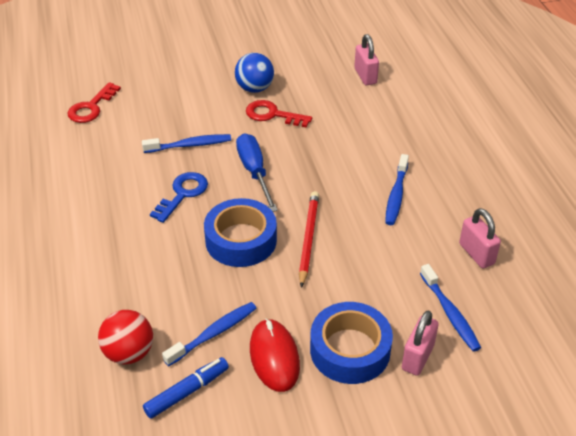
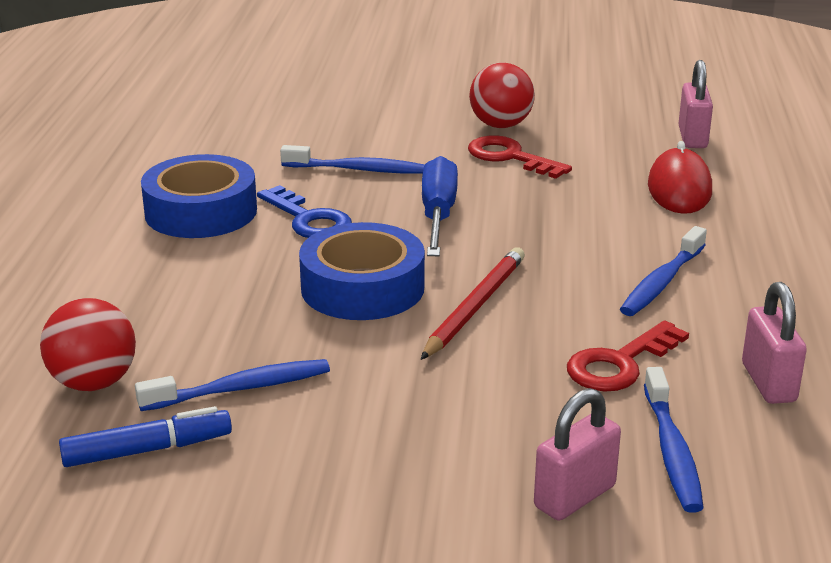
camera: 20 degrees right, 15 degrees down
red key [68,82,121,123] -> red key moved to [567,320,689,392]
blue key [150,172,208,223] -> blue key turned 90 degrees clockwise [257,185,352,238]
blue ball [235,53,274,93] -> red ball [469,63,535,128]
red mouse [250,319,300,392] -> red mouse moved to [648,141,712,214]
blue tape [310,302,393,384] -> blue tape moved to [141,154,257,238]

